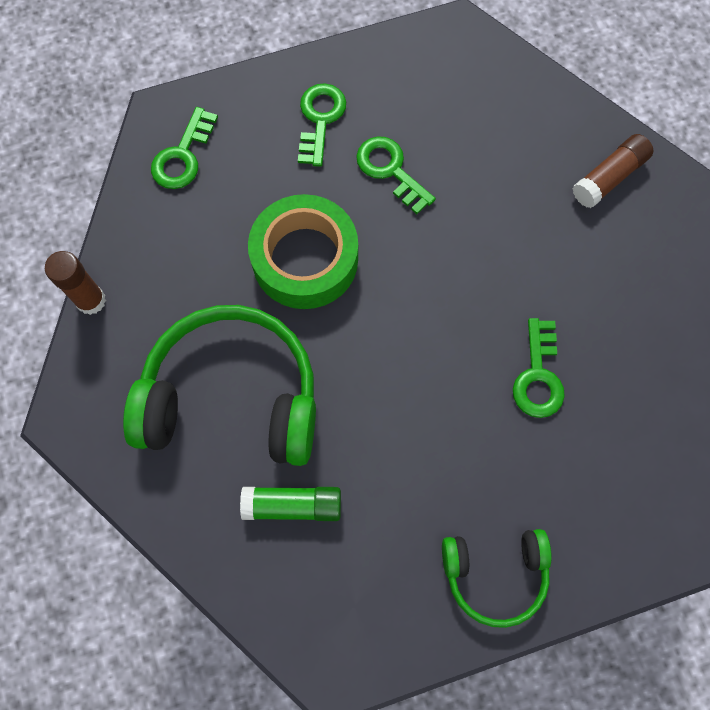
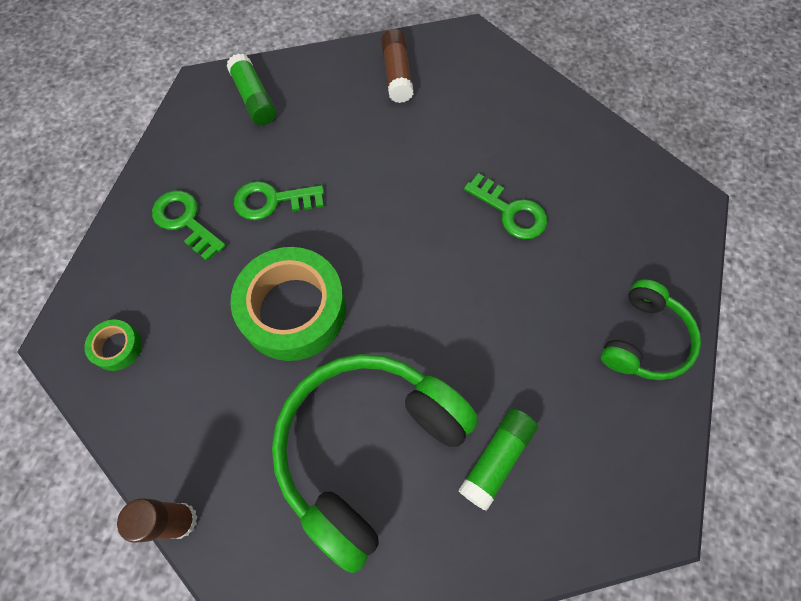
camera: 55 degrees left, 5 degrees down
green key [151,107,218,189] -> green tape [84,319,142,371]
none -> green glue stick [226,53,276,125]

